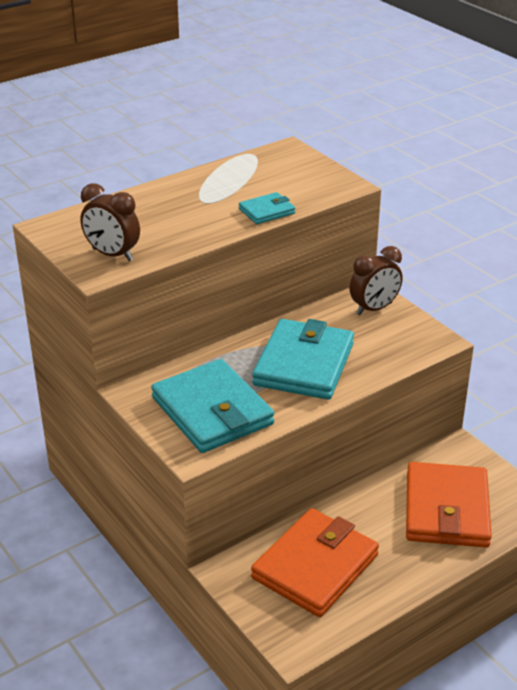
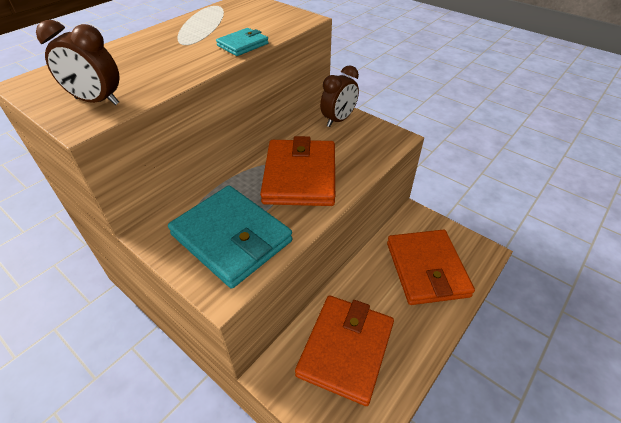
camera: 15 degrees left, 10 degrees up
turquoise wallet [252,319,354,400] -> orange wallet [260,136,335,206]

